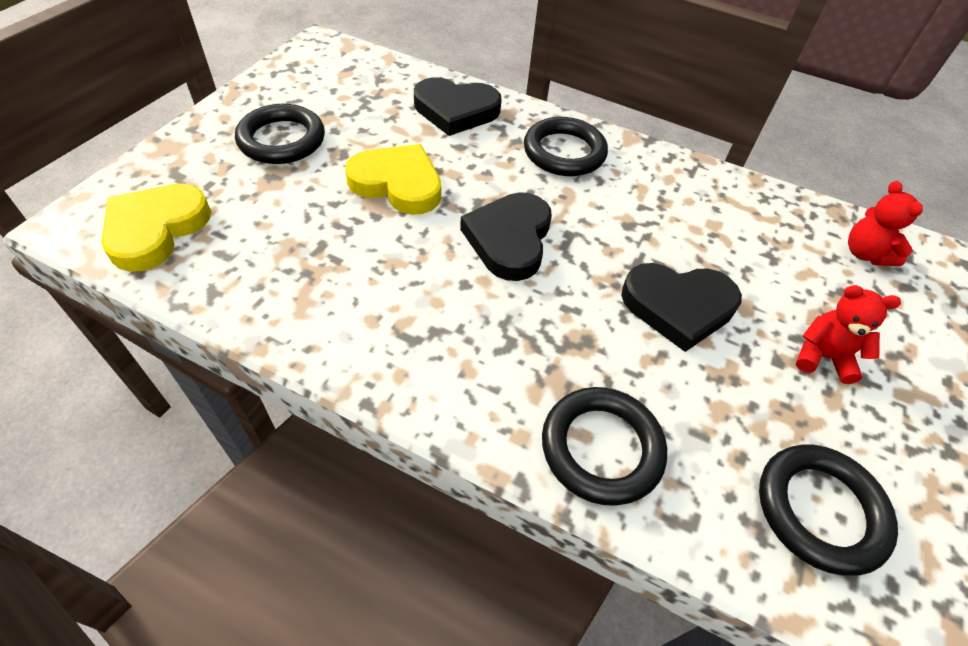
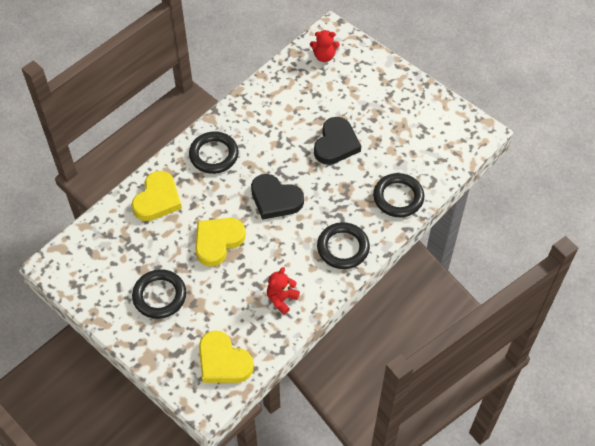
camera: 70 degrees left, 5 degrees up
black heart [414,77,502,136] -> yellow heart [132,171,182,221]
black ring [759,445,898,576] -> black ring moved to [317,222,370,269]
red teddy bear [796,285,901,384] -> red teddy bear moved to [267,267,300,315]

